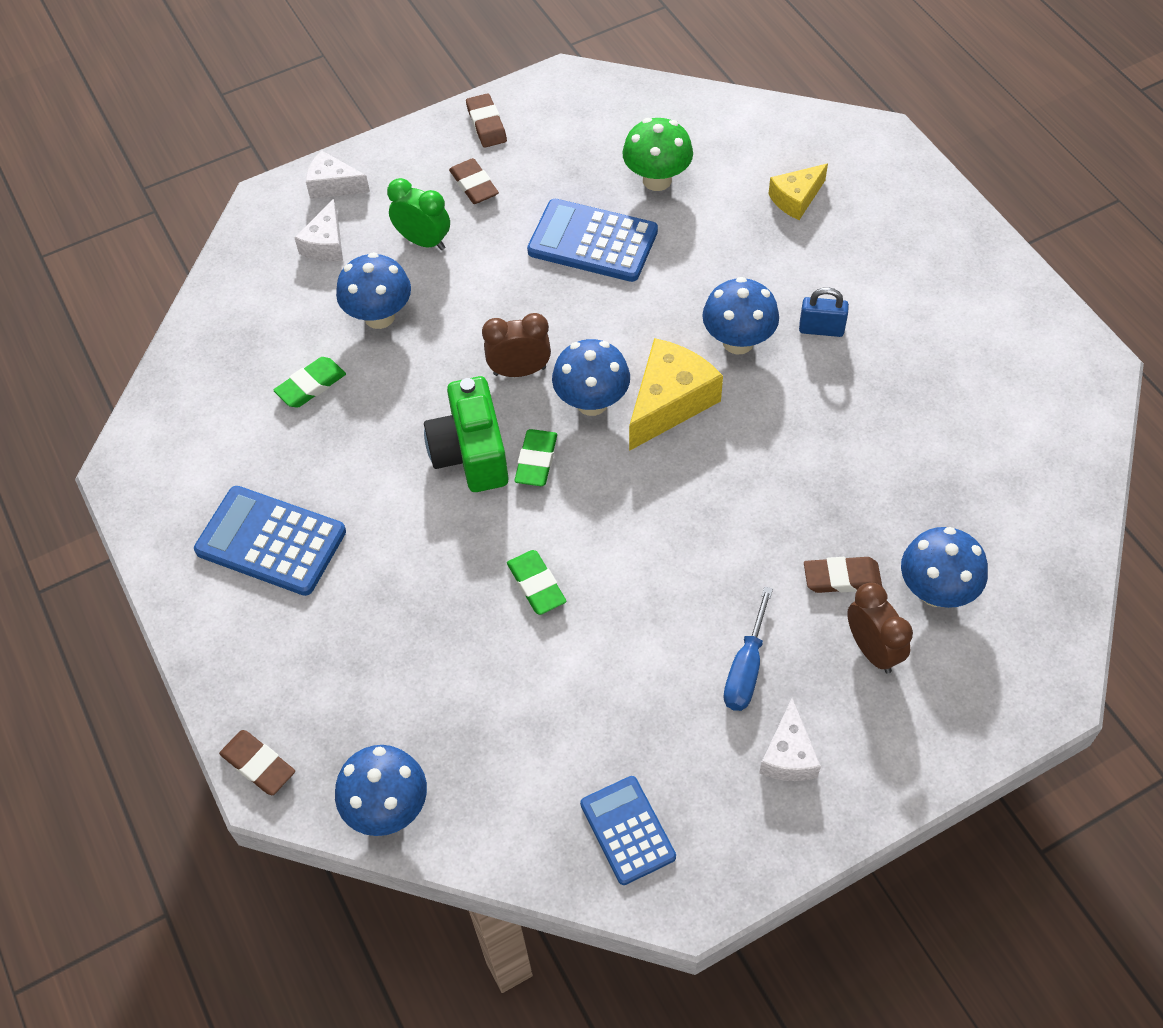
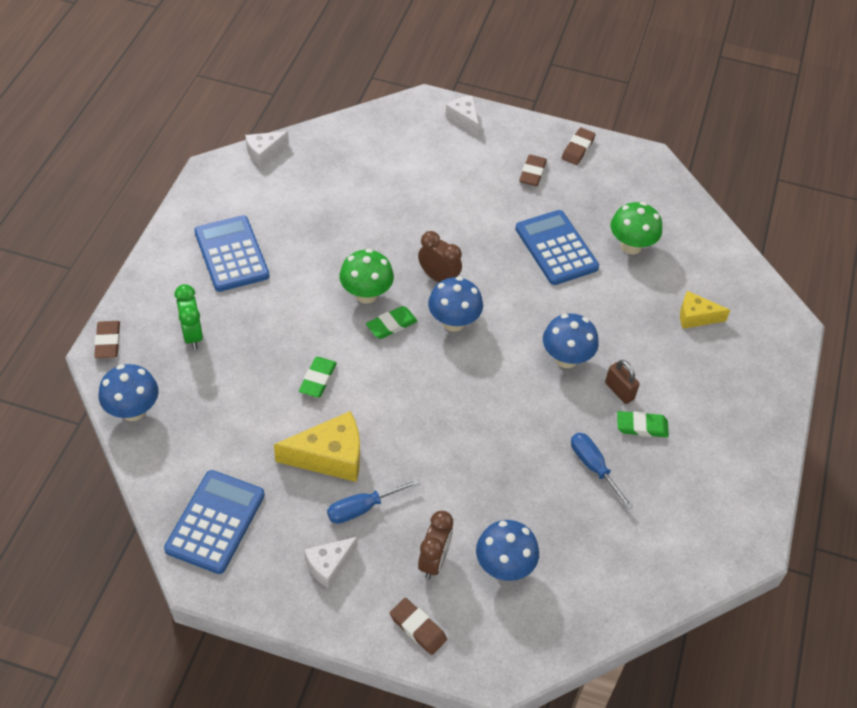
camera: 40 degrees right, 5 degrees down
green eraser [273,357,346,408] -> green eraser moved to [617,411,669,437]
white cheese [295,199,343,261] -> white cheese moved to [245,131,289,167]
blue mushroom [336,252,411,329] -> none
green clock [387,178,450,250] -> green clock moved to [175,284,203,350]
green camera [424,376,509,492] -> green mushroom [339,249,394,304]
blue calculator [580,776,676,885] -> blue calculator [164,470,265,574], size x1.53
yellow cheese [629,338,723,451] -> yellow cheese moved to [274,411,360,482]
blue padlock [799,287,849,337] -> brown padlock [605,360,640,404]
brown eraser [804,557,882,593] -> brown eraser moved to [390,598,447,655]
none -> blue screwdriver [571,433,634,510]

